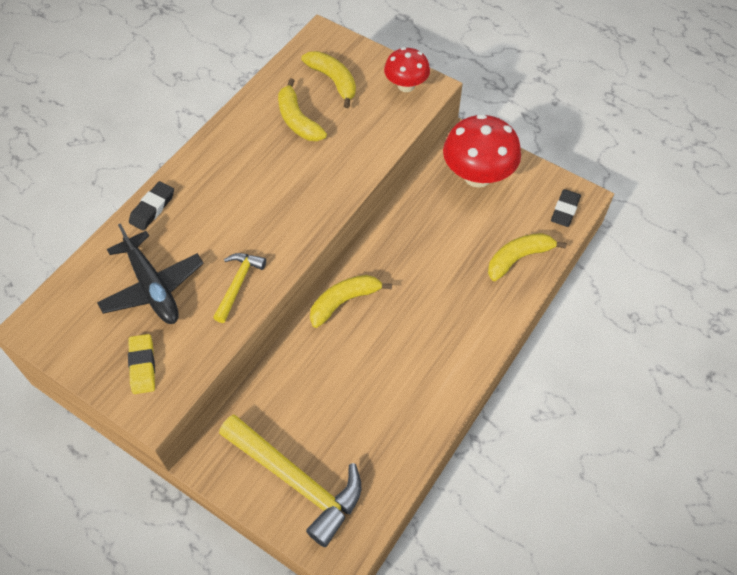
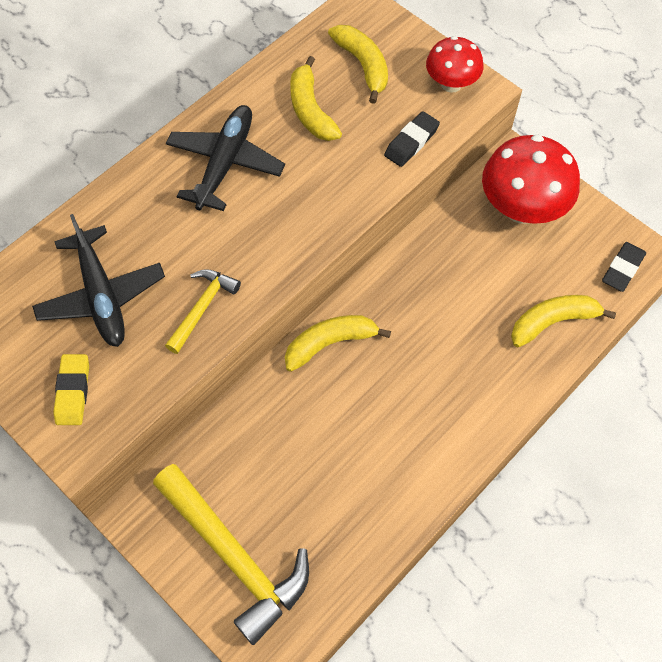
camera: 10 degrees right, 5 degrees up
black eraser [129,181,174,231] -> black eraser moved to [384,111,440,167]
none -> black plane [166,105,285,211]

